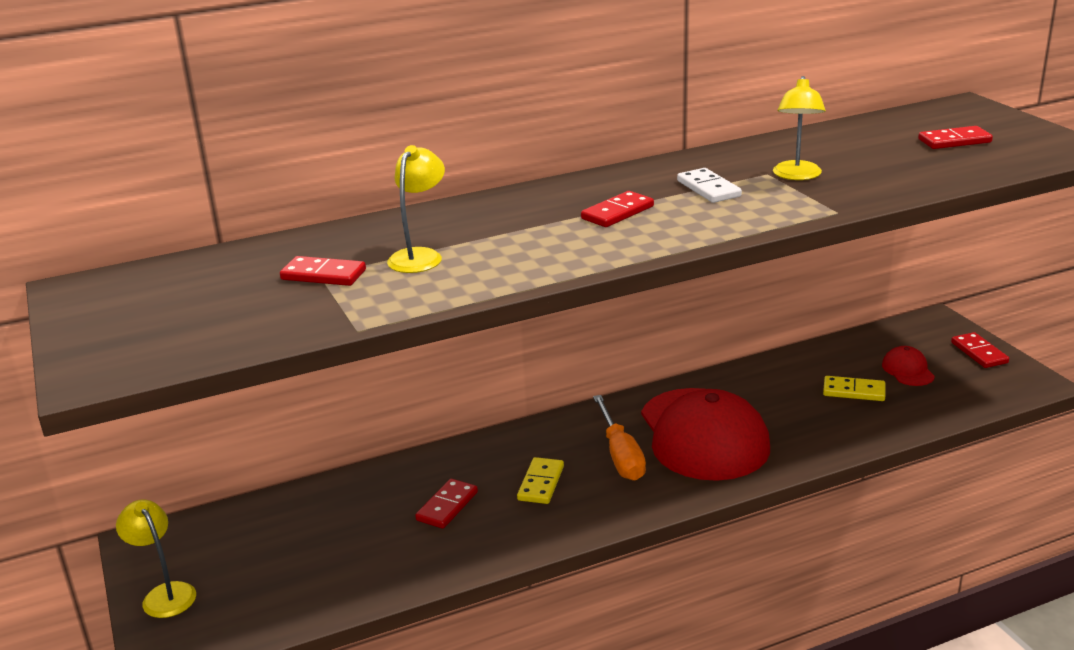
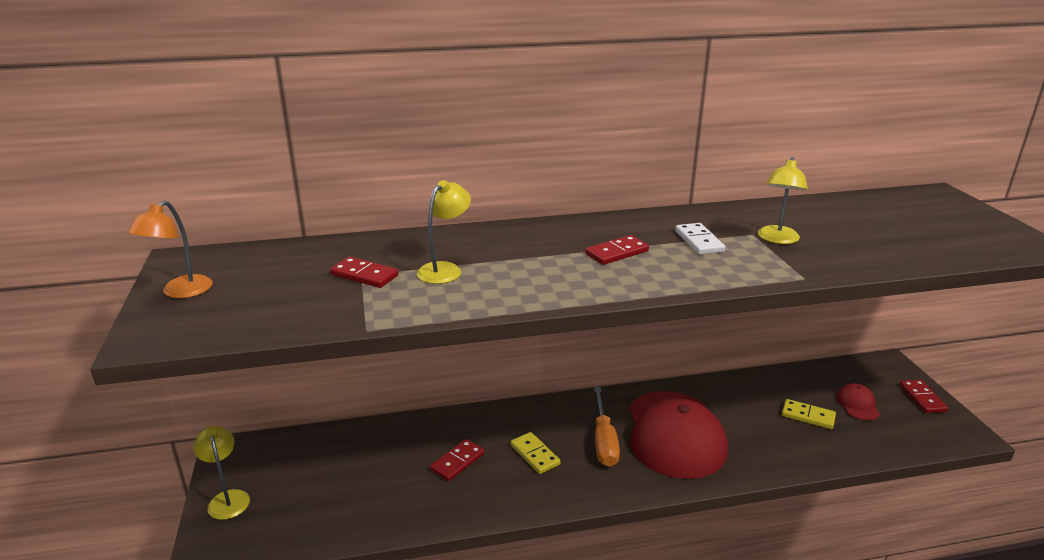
camera: 10 degrees right, 0 degrees up
yellow domino [517,457,564,504] -> yellow domino turned 60 degrees counterclockwise [511,432,561,474]
red domino [918,126,993,149] -> none
none -> orange lamp [128,200,212,298]

